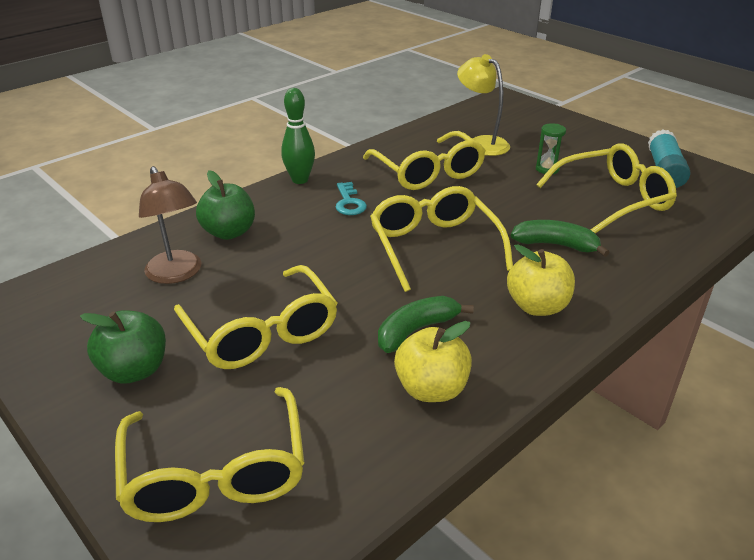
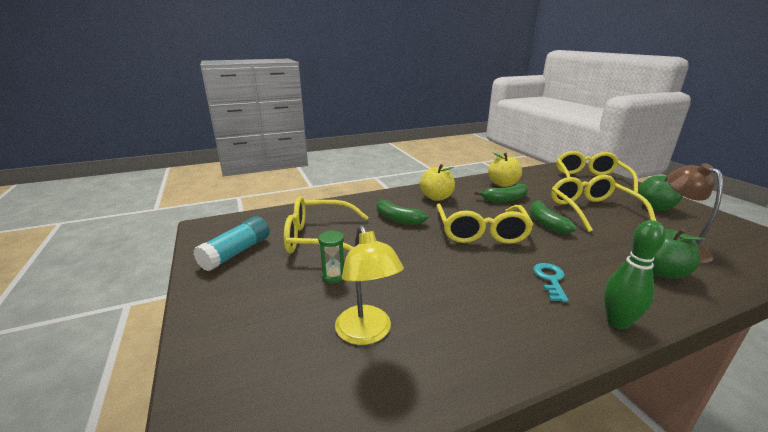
camera: 160 degrees left, 10 degrees down
yellow glasses [363,131,486,190] -> none
none -> green banana [530,200,576,234]

